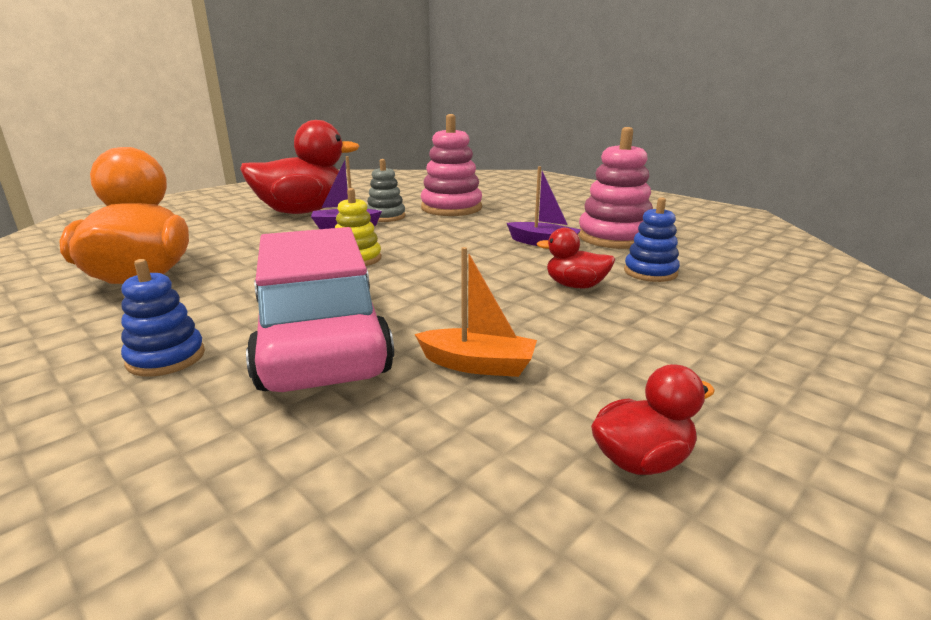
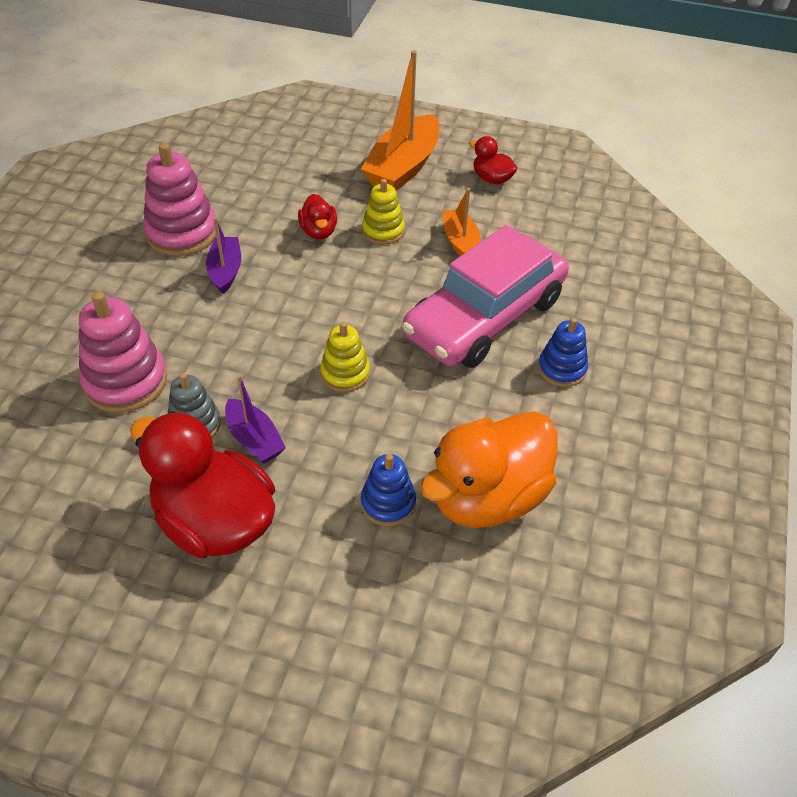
camera: 120 degrees left, 25 degrees up
blue stacking toy [624,197,680,282] -> blue stacking toy moved to [361,454,416,526]
none -> orange boat [361,50,439,191]
none -> yellow stacking toy [362,179,405,244]

